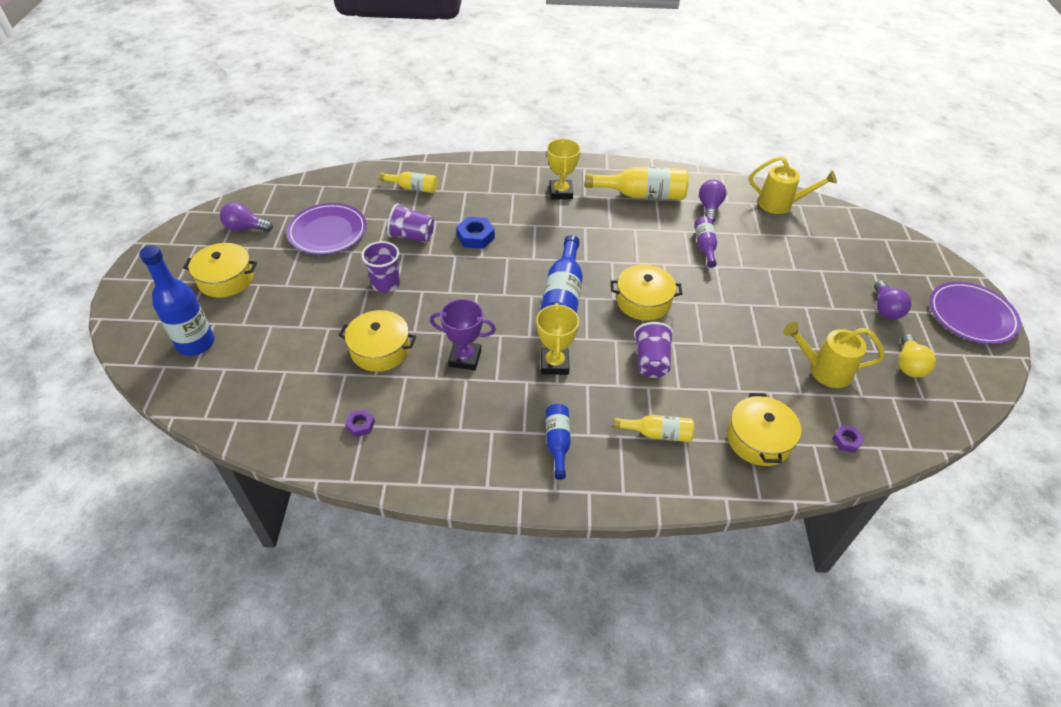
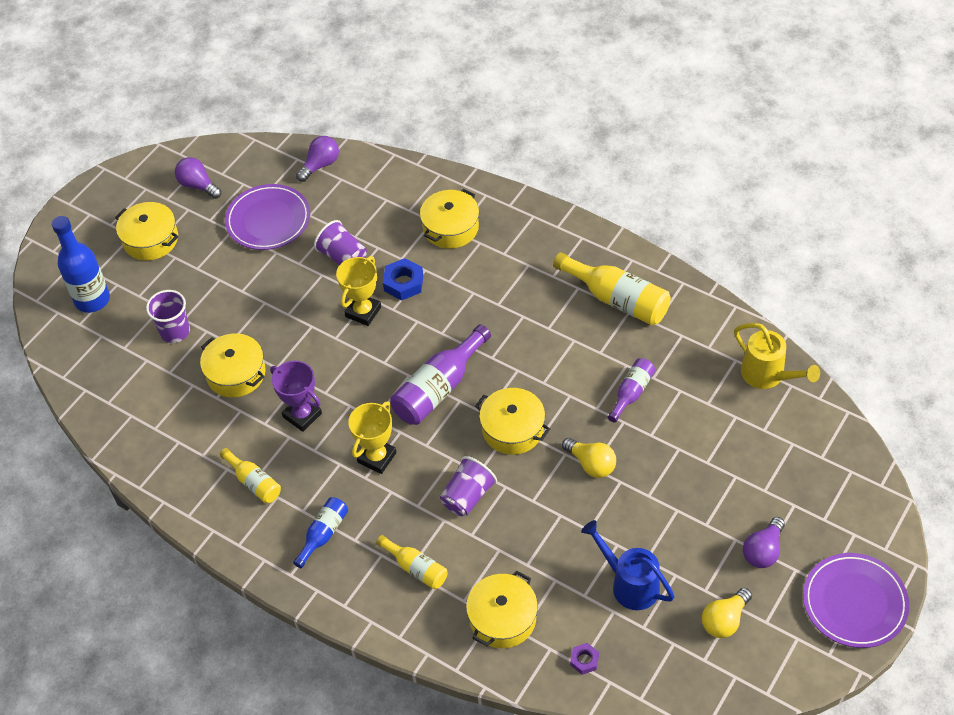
camera: 35 degrees right, 5 degrees up
purple nut [345,409,375,437] -> none
purple cup [361,241,400,293] -> purple cup moved to [146,290,190,343]
yellow bottle [379,172,438,193] -> yellow bottle moved to [220,448,281,503]
blue bottle [540,235,583,313] -> purple bottle [390,324,491,425]
yellow trophy [547,139,581,200] -> yellow trophy moved to [336,256,381,326]
purple light bulb [699,180,726,222] -> purple light bulb moved to [296,136,339,182]
yellow watering can [783,322,885,388] -> blue watering can [581,520,675,610]
none -> yellow pot [420,189,479,249]
none -> yellow light bulb [562,438,616,478]

